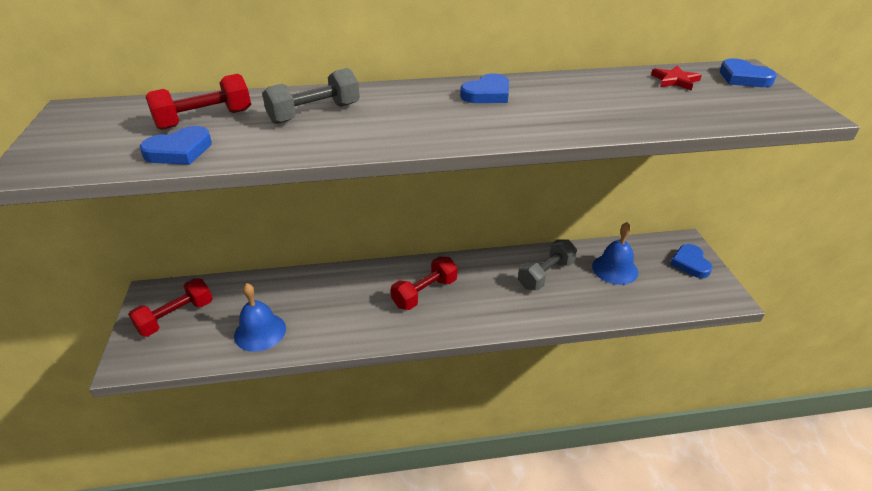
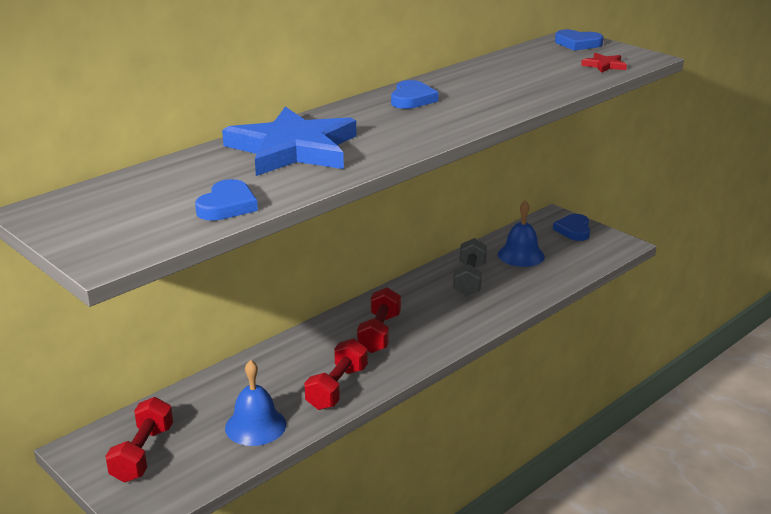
camera: 35 degrees left, 10 degrees down
red dumbbell [146,74,251,130] -> red dumbbell moved to [304,338,368,410]
grey dumbbell [262,68,360,124] -> blue star [222,107,356,176]
red star [651,66,702,91] -> red star moved to [581,53,627,73]
blue heart [670,244,713,278] -> blue heart turned 45 degrees clockwise [553,214,590,241]

